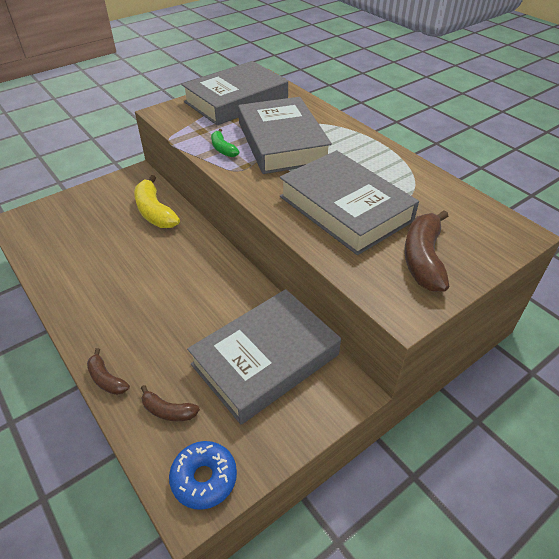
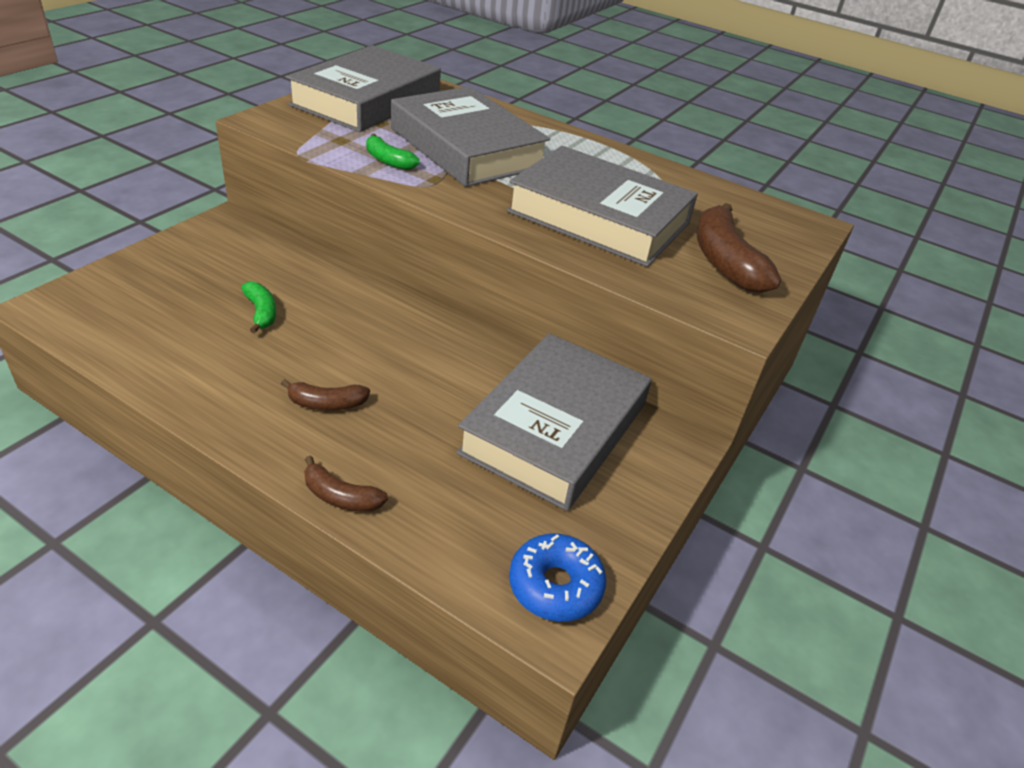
camera: 25 degrees left, 5 degrees down
yellow banana [134,175,180,228] -> none
brown banana [141,385,200,421] -> brown banana moved to [281,379,370,410]
none -> green banana [241,282,276,333]

